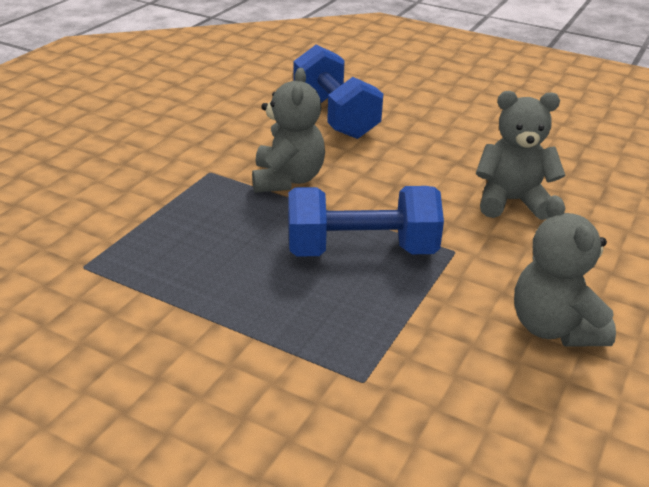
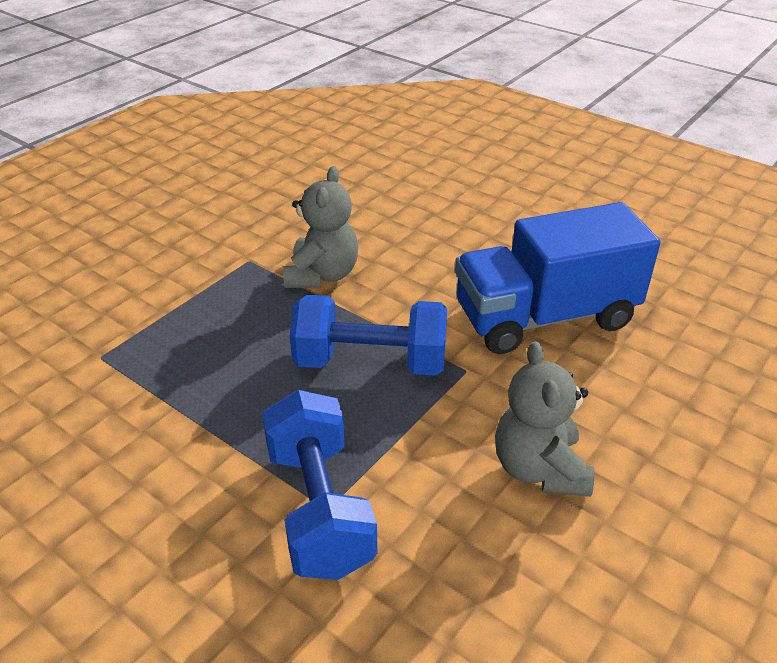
camera: 10 degrees right, 5 degrees up
blue dumbbell [293,45,383,139] -> blue dumbbell moved to [262,390,377,580]
grey teddy bear [476,91,565,220] -> blue truck [455,202,660,354]

